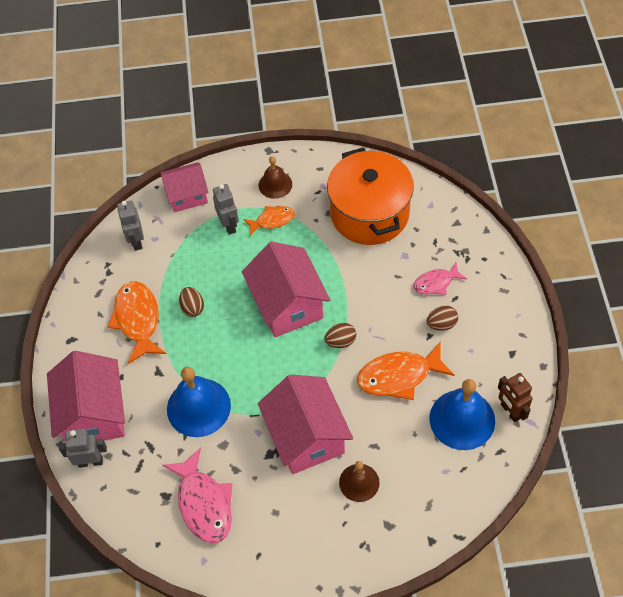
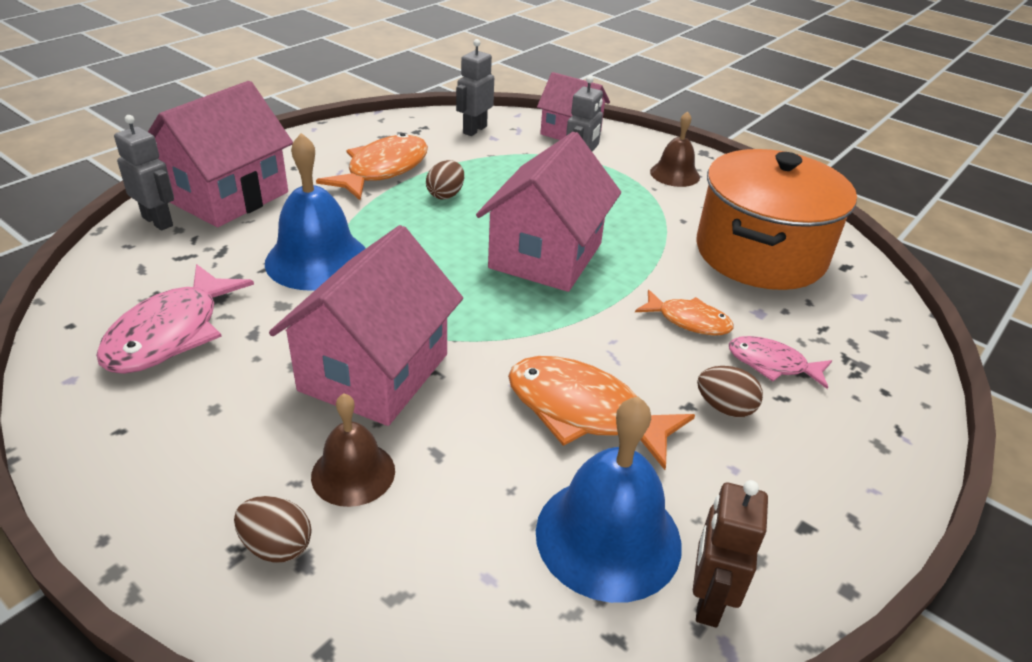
camera: 40 degrees right, 20 degrees down
orange fish [243,206,295,236] -> orange fish moved to [635,290,734,335]
brown egg [324,323,356,348] -> brown egg moved to [234,496,312,563]

